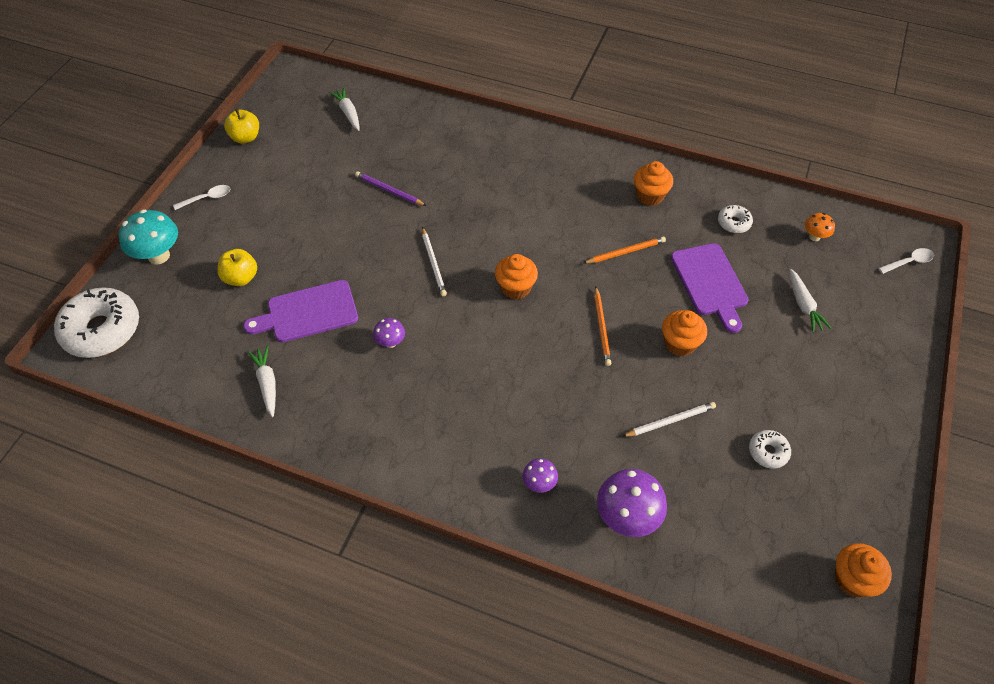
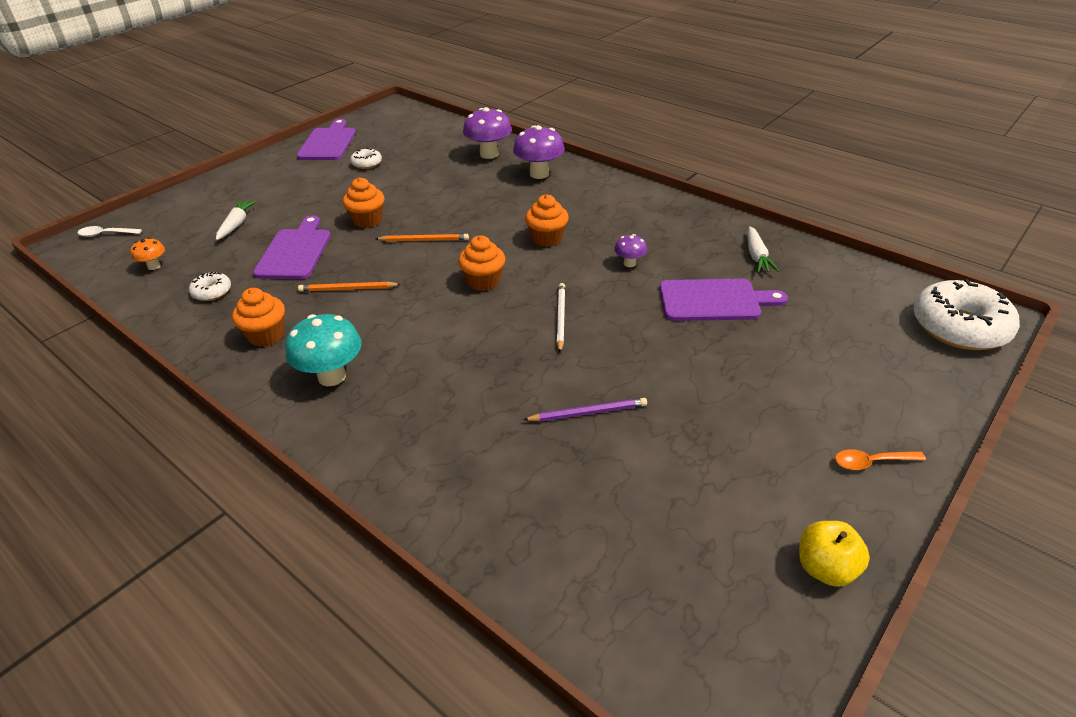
camera: 160 degrees left, 15 degrees down
turquoise mushroom [119,209,178,264] -> turquoise mushroom moved to [285,314,362,386]
white spoon [173,185,230,210] -> orange spoon [835,449,926,470]
yellow apple [217,249,257,286] -> none
white carrot [329,87,360,131] -> none
purple pencil [355,171,426,206] -> purple pencil turned 60 degrees counterclockwise [523,398,647,422]
purple mushroom [522,458,558,493] -> purple mushroom [513,125,565,179], size x1.88
orange pencil [594,286,612,366] -> orange pencil turned 75 degrees clockwise [375,234,469,242]
white pencil [622,402,716,437] -> none
orange cupcake [834,543,892,597] -> orange cupcake moved to [525,194,569,247]
none -> purple cutting board [297,119,356,160]

